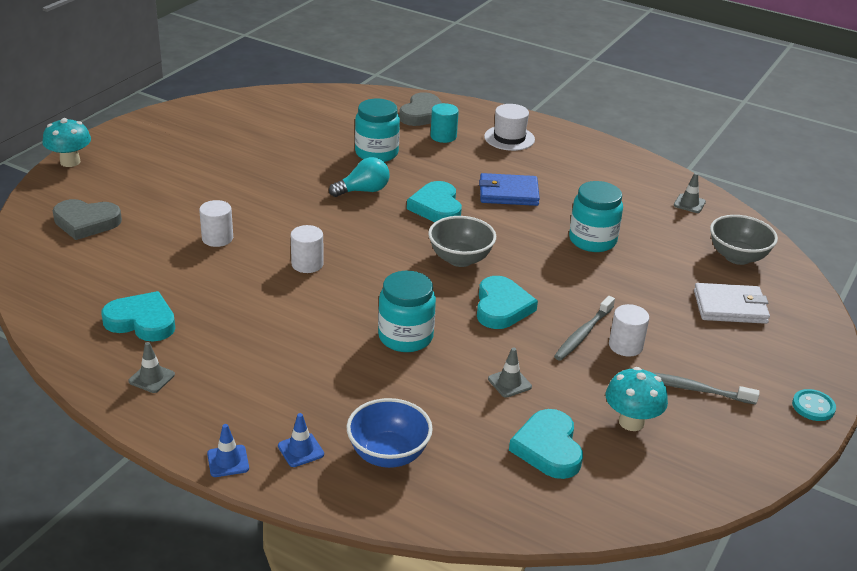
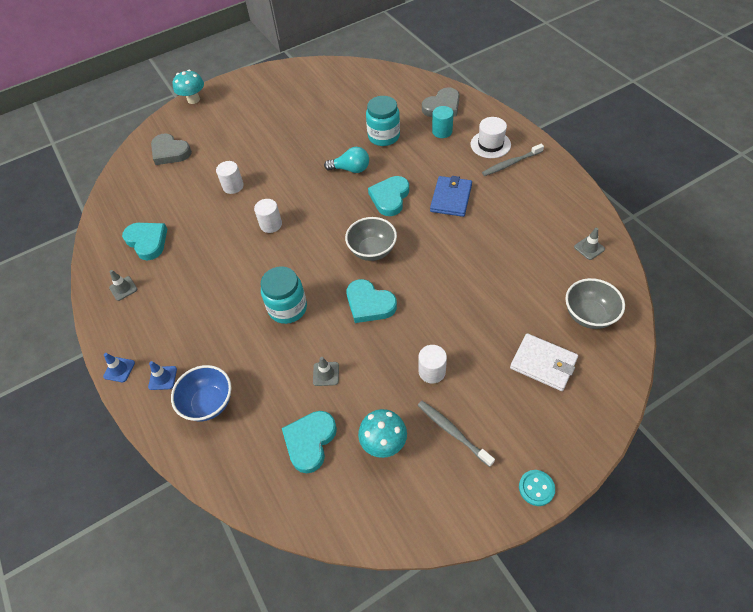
camera: 35 degrees right, 20 degrees up
turquoise heart [477,276,538,329] -> turquoise heart turned 90 degrees clockwise [346,279,397,323]
blue wallet [479,173,540,206] -> blue wallet turned 75 degrees clockwise [430,176,472,217]
grey toothbrush [554,296,615,361] -> grey toothbrush moved to [482,144,544,176]
turquoise jar [569,181,623,252] -> none

